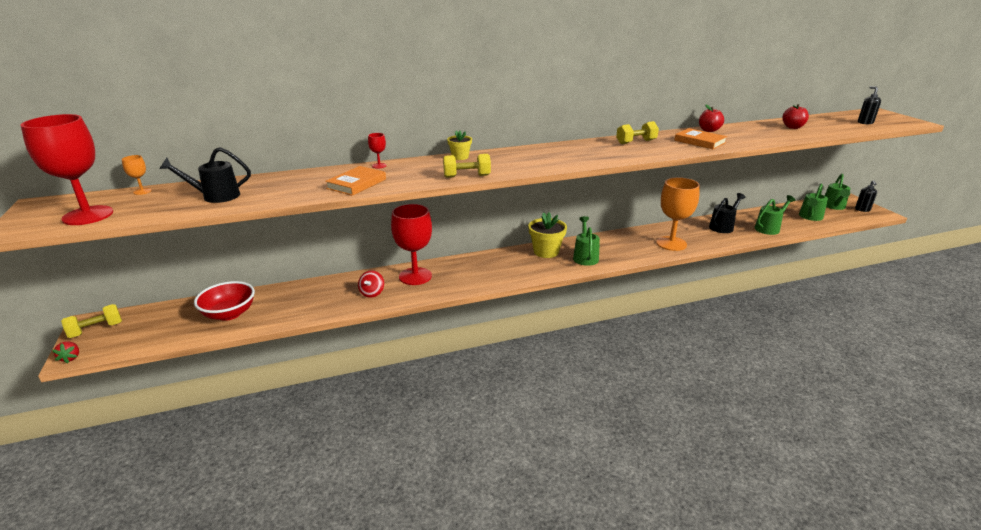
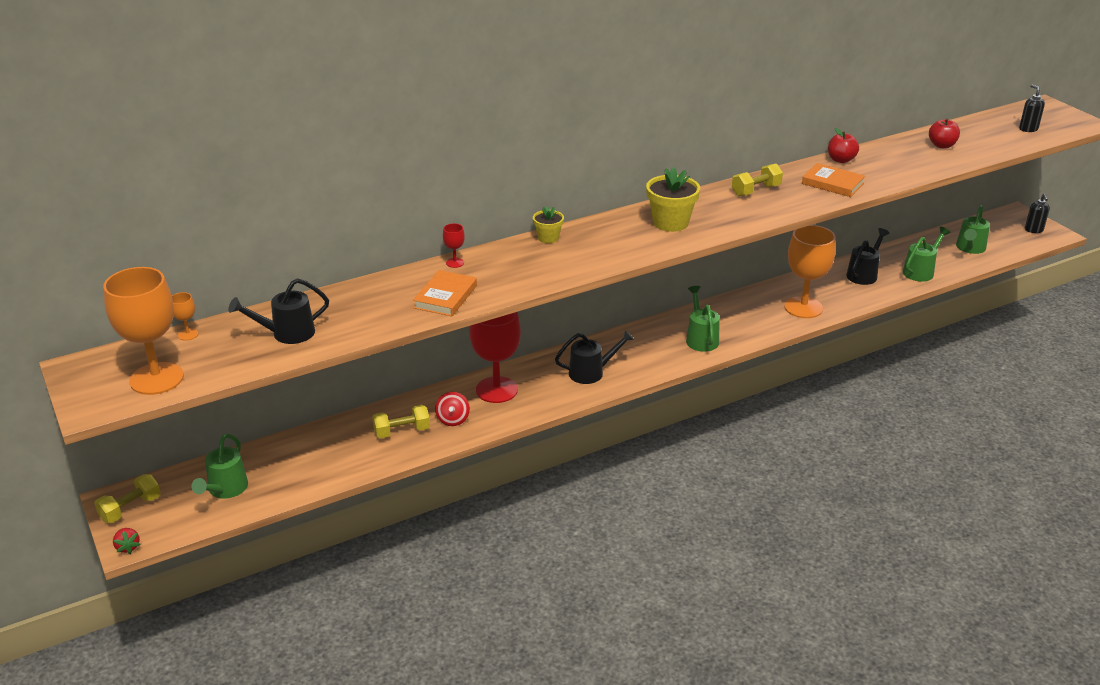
camera: 10 degrees left, 5 degrees up
red goblet [21,114,113,225] -> orange goblet [103,267,184,395]
red bowl [194,281,255,321] -> none
yellow dumbbell [443,154,491,178] -> yellow dumbbell moved to [372,405,430,438]
yellow flower pot [528,212,567,258] -> yellow flower pot moved to [646,167,700,232]
green watering can [825,174,850,210] -> green watering can moved to [191,434,248,499]
none -> black watering can [555,330,634,384]

